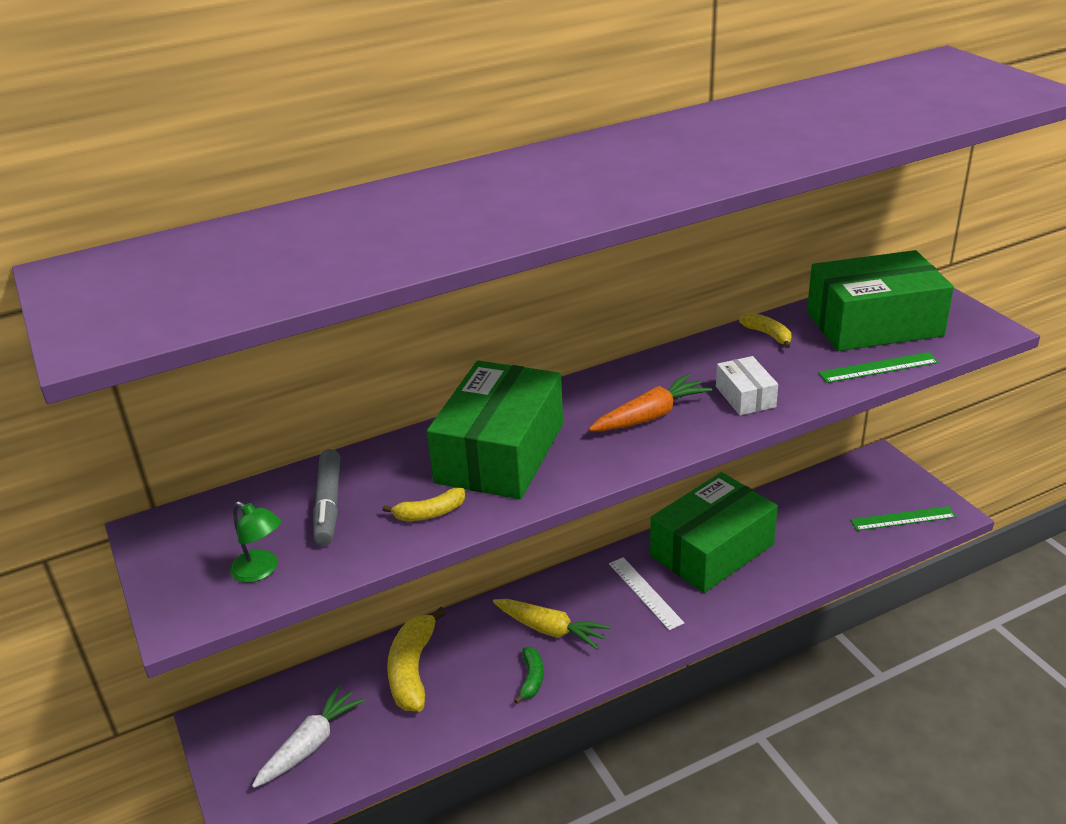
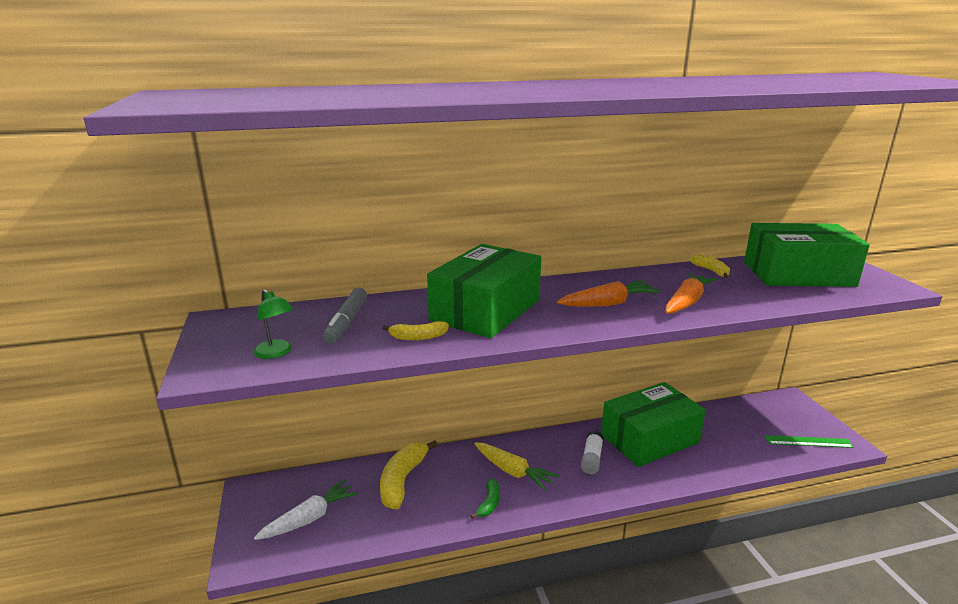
camera: 10 degrees right, 10 degrees down
white ruler [609,557,684,630] -> white glue stick [581,430,604,474]
white box [716,356,778,415] -> orange carrot [666,272,717,314]
green ruler [818,352,939,383] -> none

